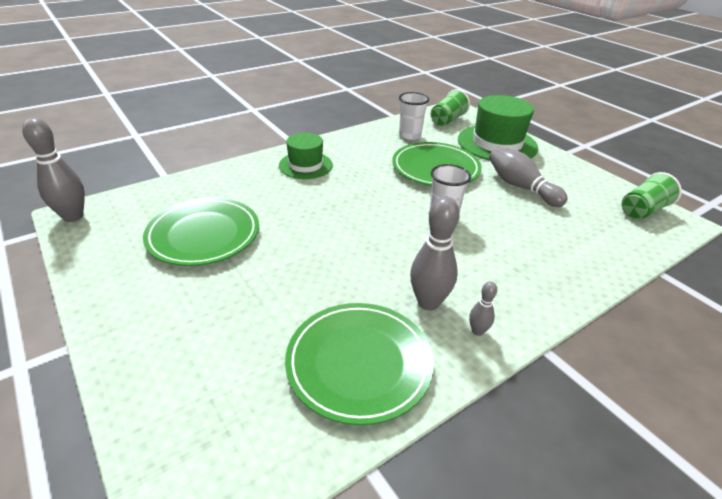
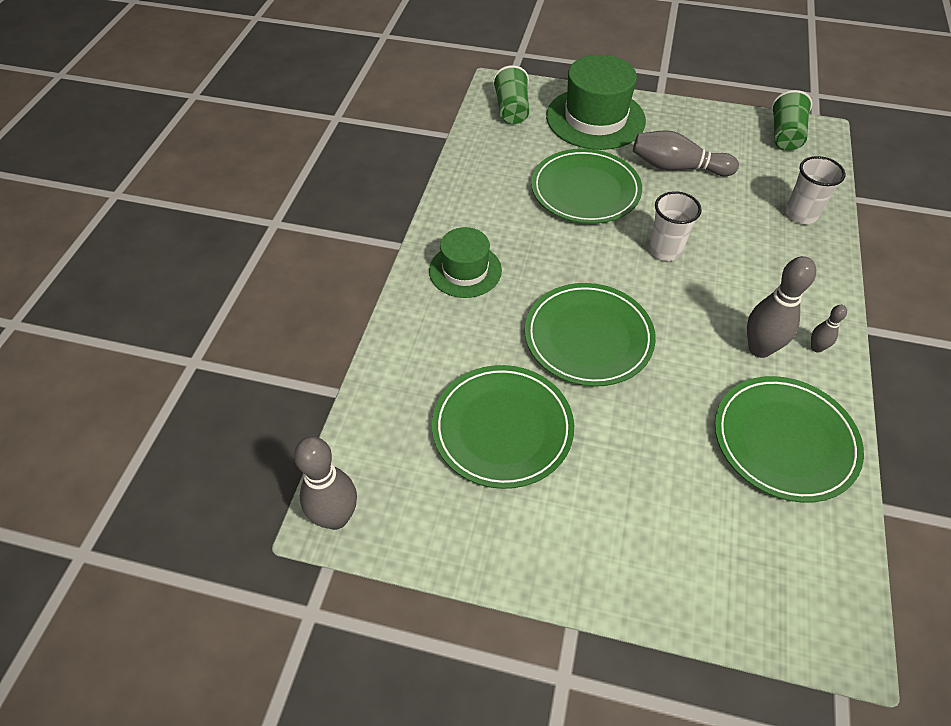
camera: 40 degrees left, 15 degrees up
white cup [399,92,429,140] -> white cup moved to [786,156,845,224]
none -> green plate [525,283,656,387]

